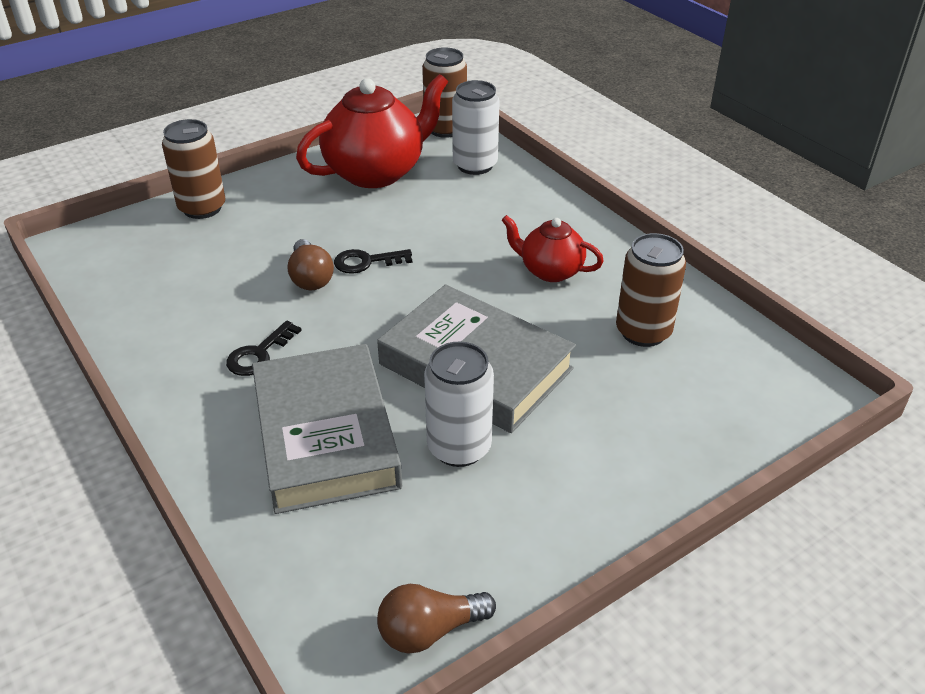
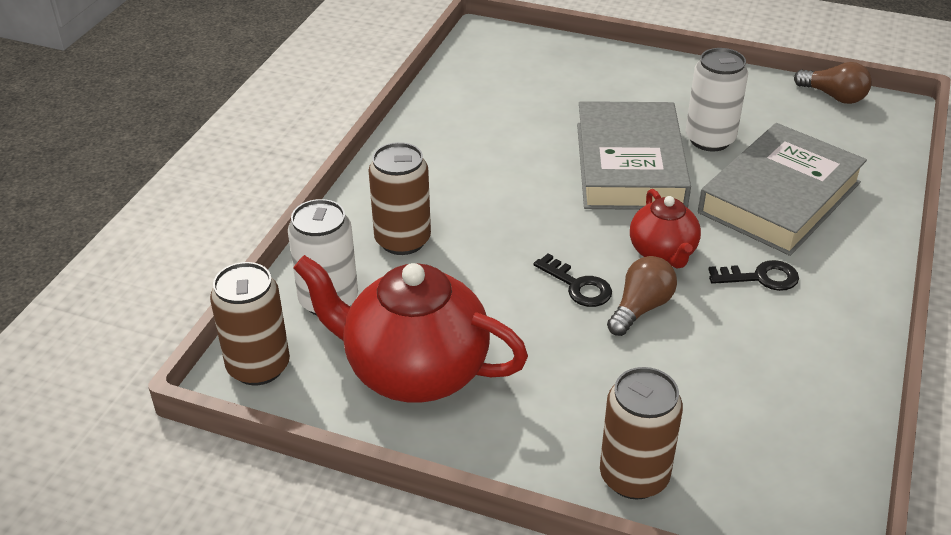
camera: 125 degrees left, 0 degrees up
red teapot [502,215,604,282] -> red teapot moved to [630,189,701,268]
brown can [616,233,686,347] -> brown can moved to [368,142,431,255]

